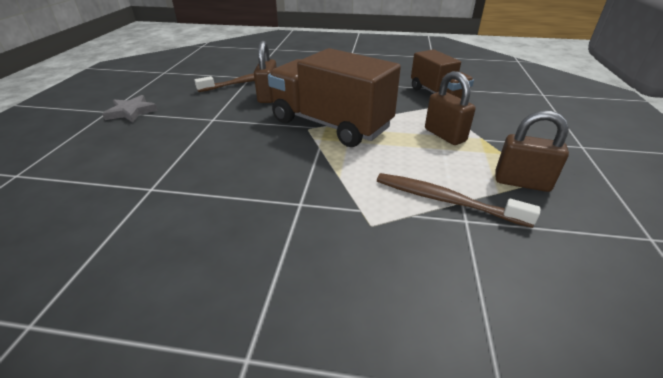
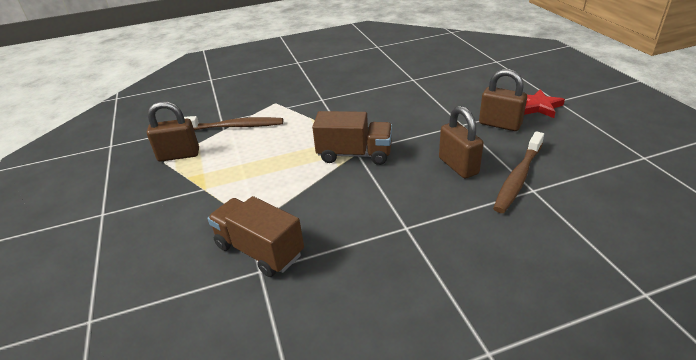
camera: 155 degrees right, 0 degrees up
grey star [102,95,158,123] -> red star [524,89,565,118]
brown truck [268,48,401,147] -> brown truck [312,111,392,165], size x0.61
brown padlock [425,71,476,145] -> brown padlock moved to [479,69,527,131]

